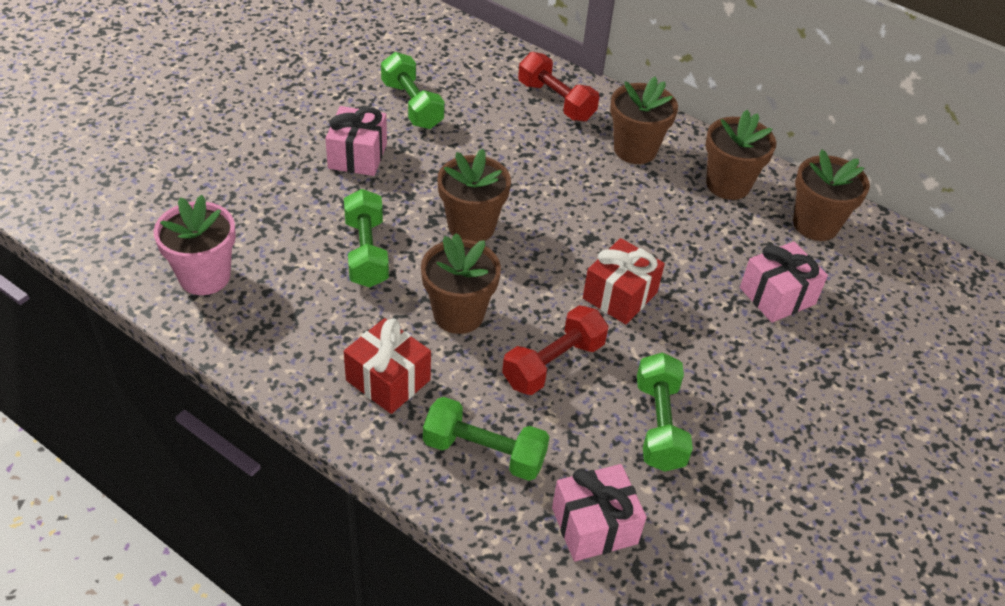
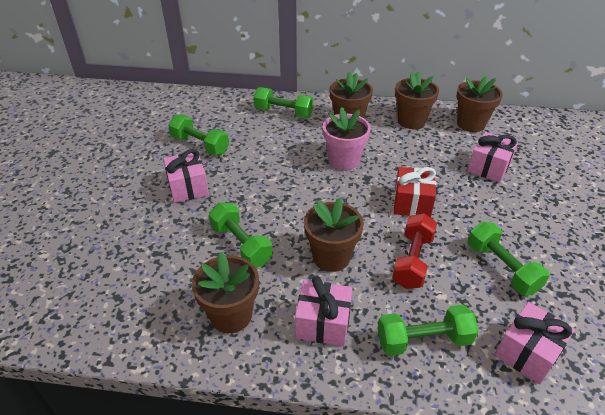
camera: 25 degrees left, 5 degrees down
pink flower pot [154,195,236,295] -> pink flower pot moved to [323,107,371,170]
red gift [344,318,431,414] -> pink gift [295,276,352,346]
brown flower pot [437,148,511,242] -> brown flower pot moved to [192,252,259,333]
red dumbbell [518,52,599,122] -> green dumbbell [254,87,313,118]

